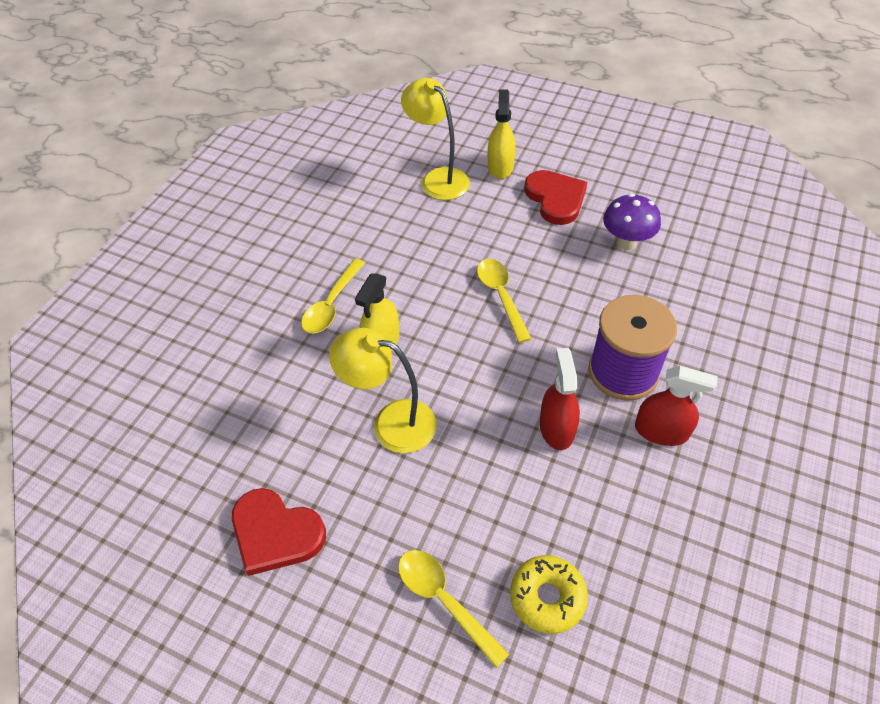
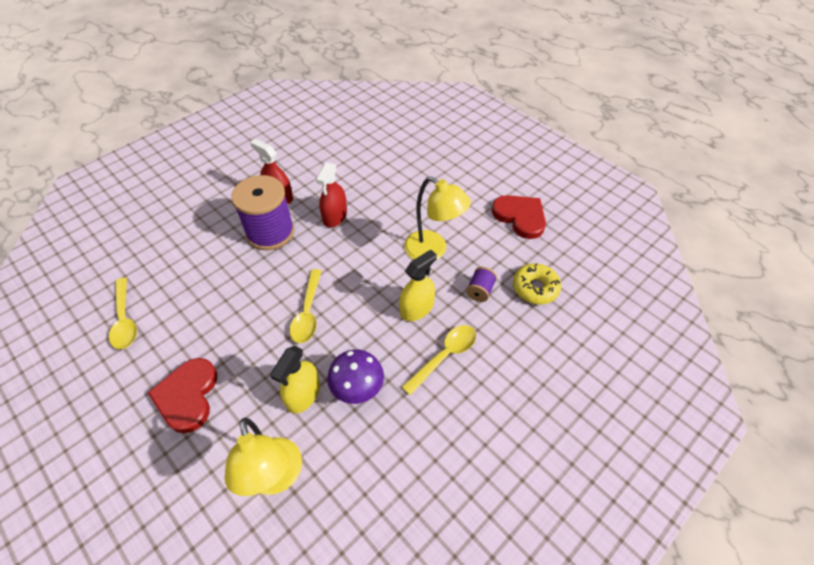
camera: 160 degrees left, 0 degrees up
yellow spoon [398,550,509,668] -> yellow spoon moved to [109,278,137,350]
yellow spray bottle [488,89,516,179] -> yellow spray bottle moved to [270,346,320,414]
yellow donut [510,555,588,634] -> yellow donut moved to [513,263,561,304]
purple mushroom [603,194,661,250] -> purple mushroom moved to [327,349,384,404]
none -> purple spool [466,267,497,302]

